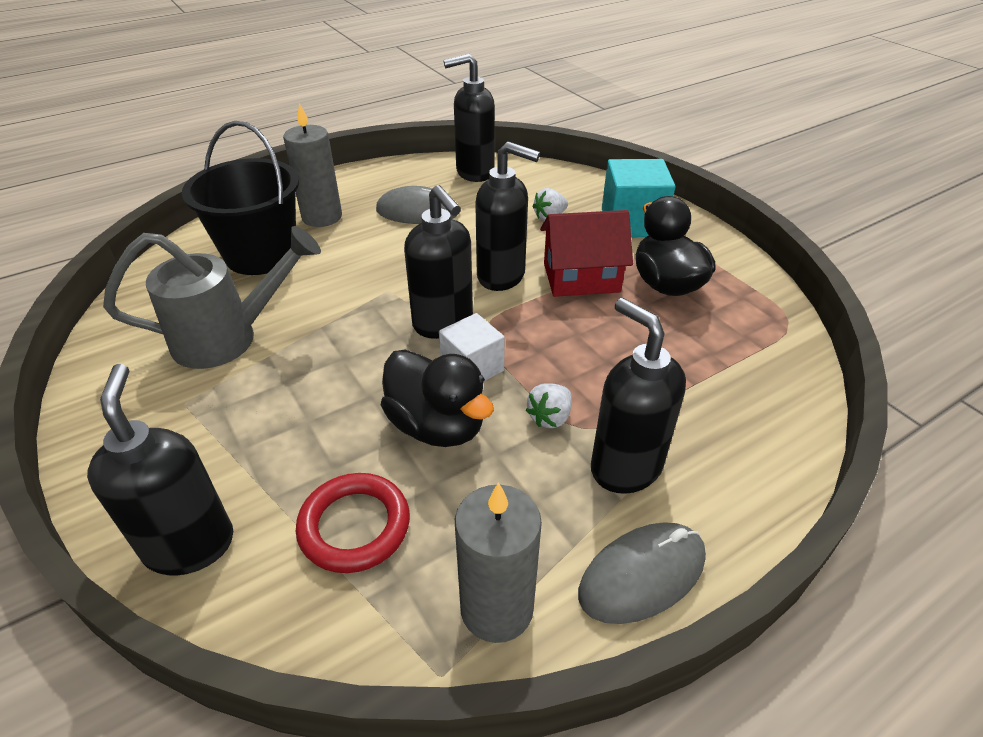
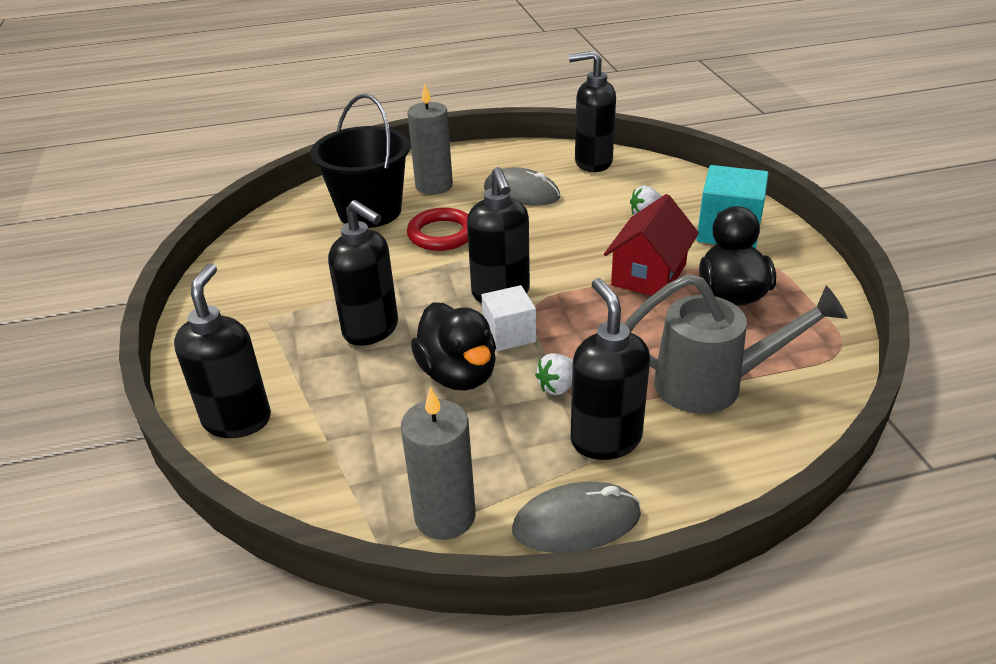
camera: 20 degrees right, 5 degrees down
grey watering can [103,226,321,369] -> grey watering can moved to [624,274,847,414]
red ring [296,473,410,573] -> red ring moved to [407,208,468,251]
black soap dispenser [475,141,540,291] -> black soap dispenser moved to [328,200,398,346]
red house [540,210,633,297] -> red house turned 75 degrees counterclockwise [604,194,699,296]

